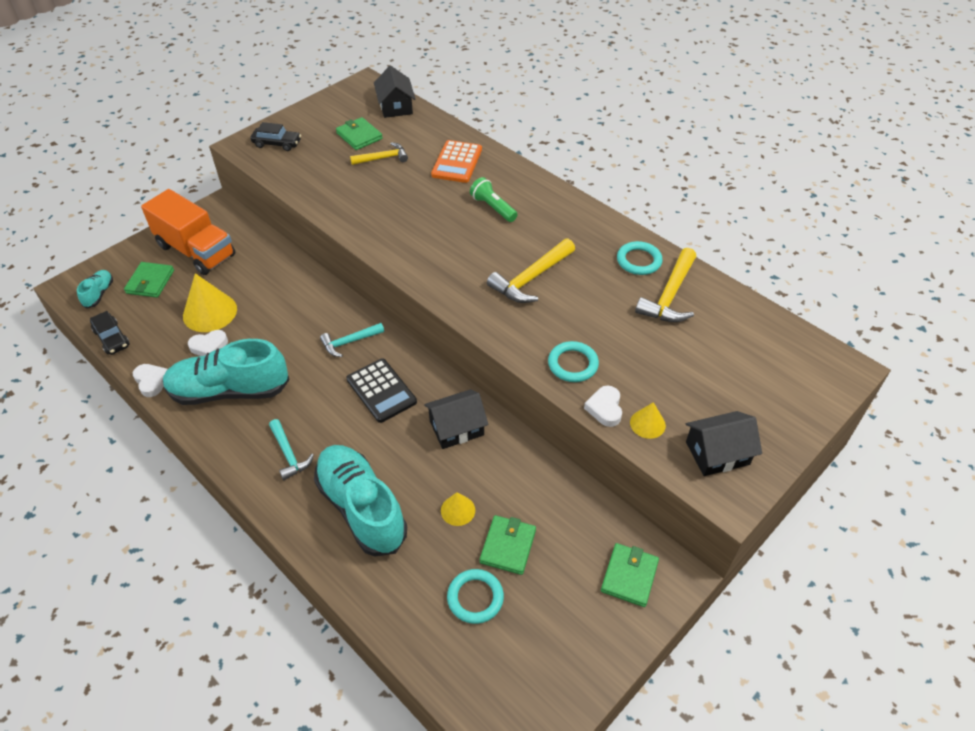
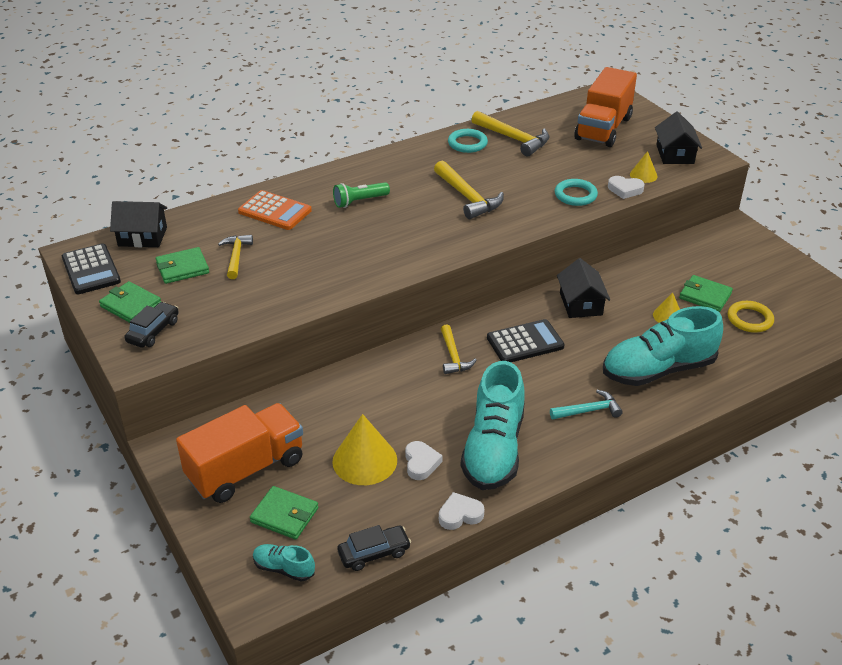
camera: 75 degrees left, 10 degrees down
turquoise hammer [320,323,384,357] -> yellow hammer [441,325,477,374]
turquoise ring [447,569,504,624] -> yellow ring [728,301,774,333]
green wallet [601,543,659,607] -> green wallet moved to [99,281,161,323]
none -> black calculator [62,244,121,294]
none -> orange truck [574,67,637,147]

